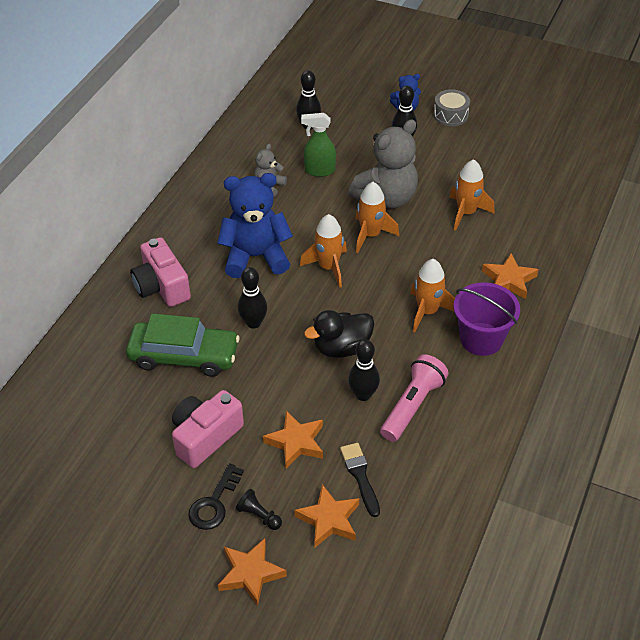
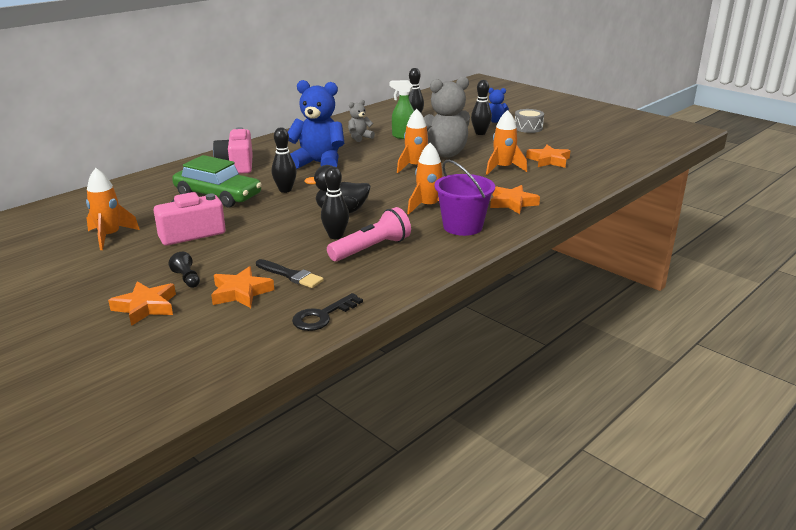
camera: 20 degrees right, 20 degrees down
black key [188,463,244,530] -> black key moved to [292,293,363,331]
orange star [263,411,323,468] -> orange star moved to [526,145,570,168]
orange rocket [300,214,347,288] -> orange rocket moved to [86,168,140,250]
black brush [340,443,380,517] -> black brush turned 120 degrees clockwise [256,259,324,288]

